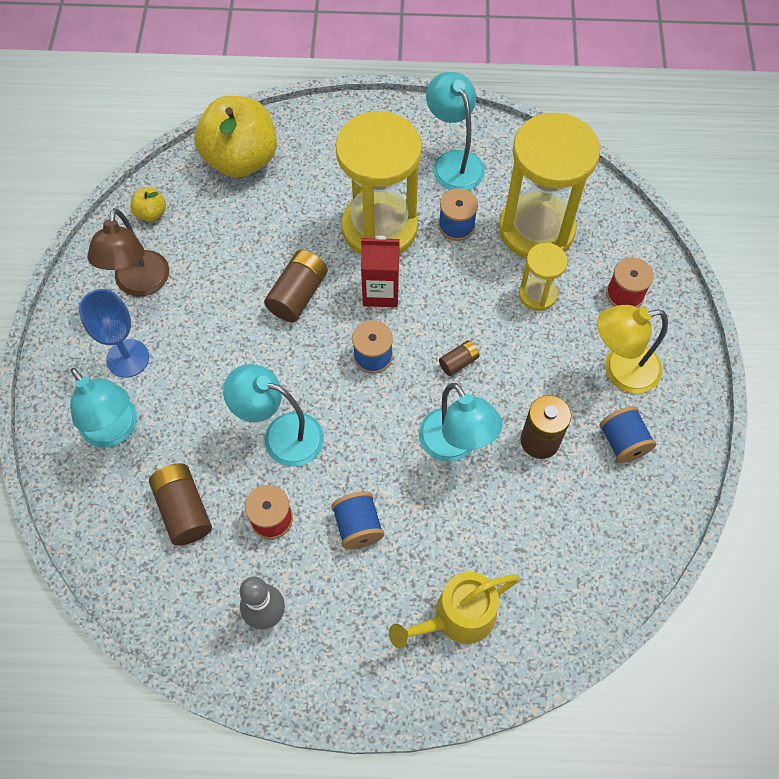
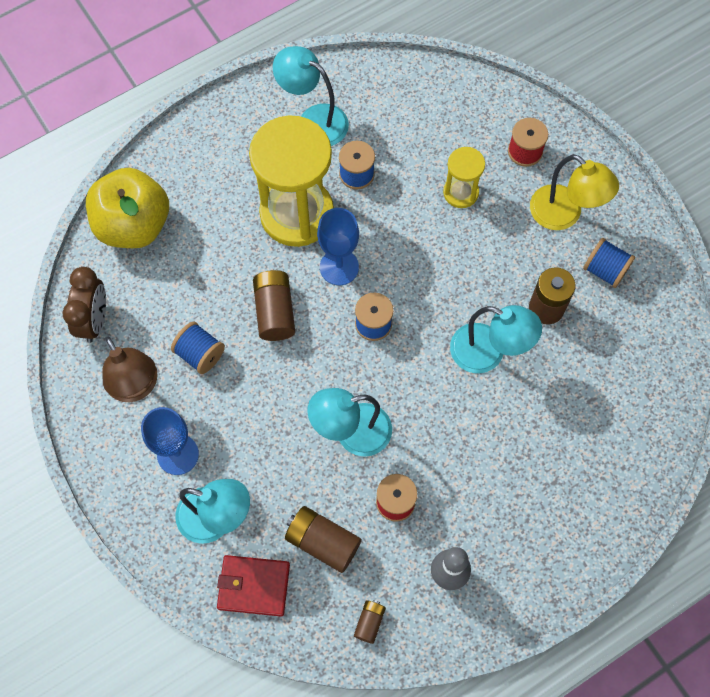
camera: 35 degrees left, 5 degrees up
yellow apple [130,187,166,222] -> brown clock [62,267,106,343]
blue spool [331,492,384,549] -> blue spool moved to [171,322,225,374]
red carton [361,236,400,307] -> blue goblet [317,208,359,285]
yellow watering can [389,572,520,649] -> none
brown battery [439,340,480,376] -> brown battery moved to [354,600,386,644]
yellow hourglass [499,113,600,259] -> none
yellow lamp [597,305,668,393] -> yellow lamp turned 90 degrees counterclockwise [530,154,619,230]
none -> red wallet [217,555,290,617]

